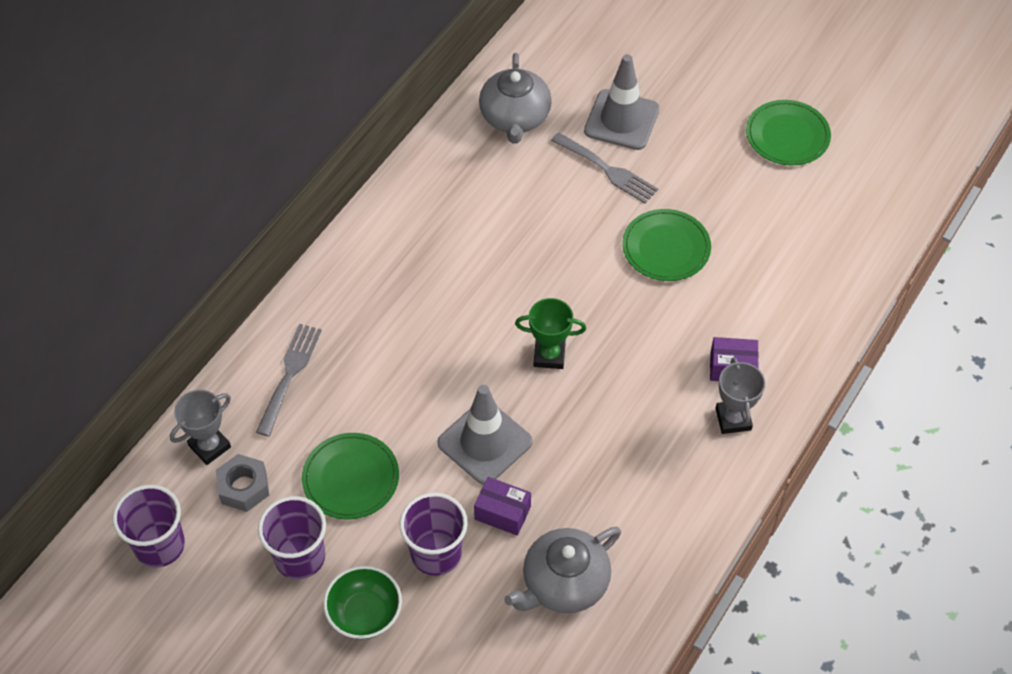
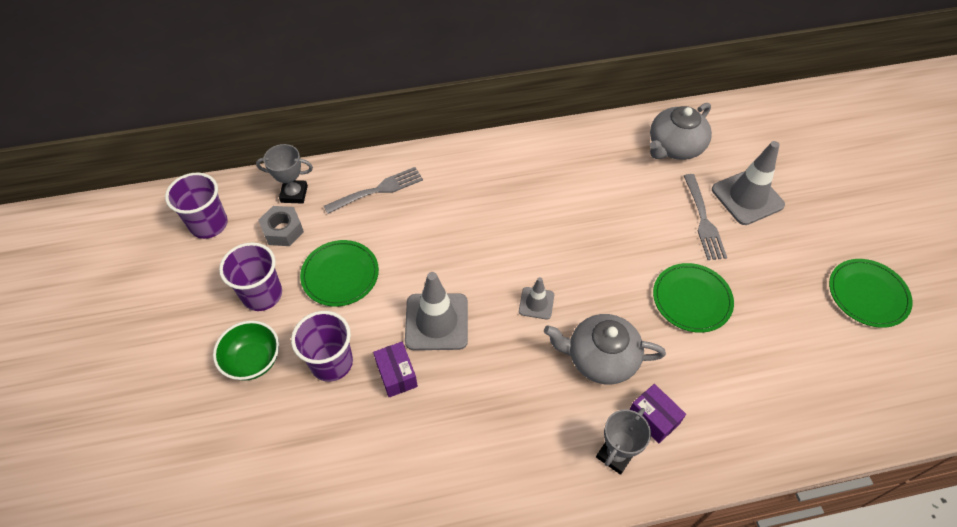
camera: 45 degrees right, 0 degrees up
grey teapot [504,527,621,613] -> grey teapot moved to [544,314,666,385]
green trophy [515,298,586,369] -> grey traffic cone [519,277,554,320]

